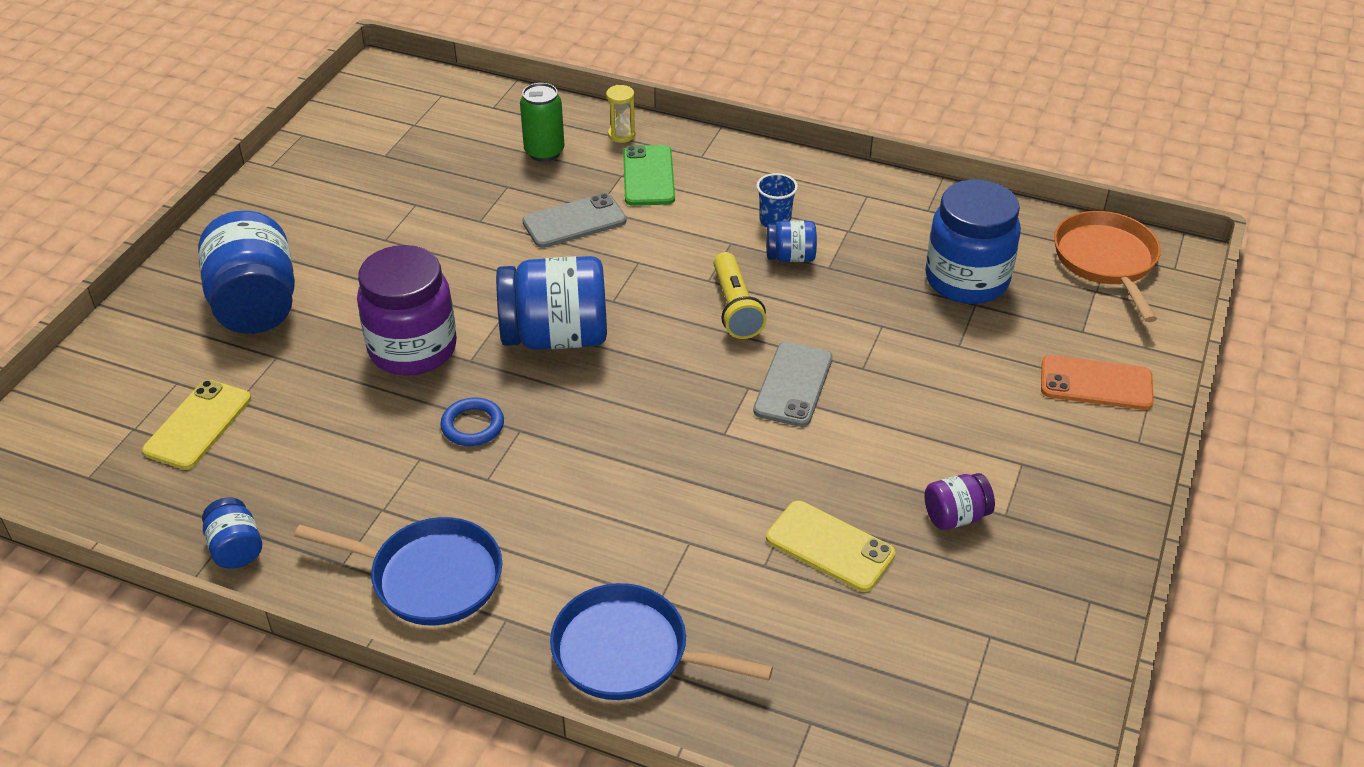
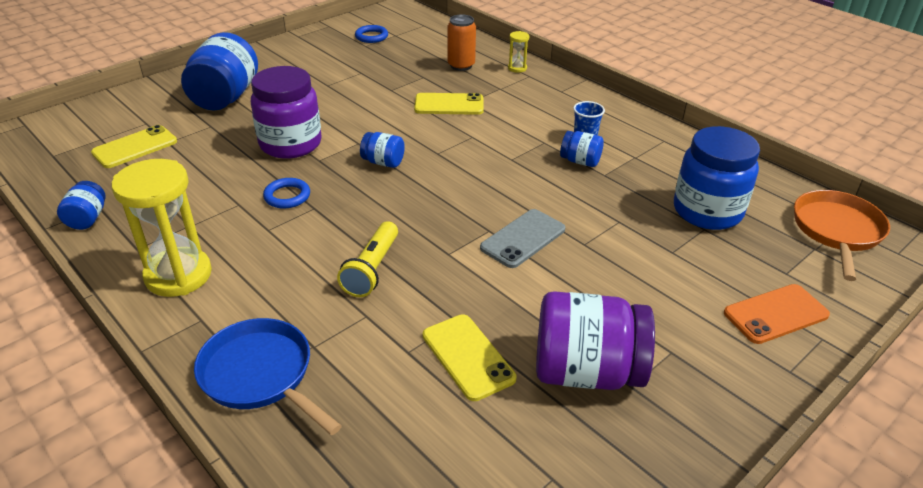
camera: 25 degrees right, 5 degrees down
blue pan [294,517,502,625] -> yellow hourglass [112,159,212,297]
blue jar [496,256,607,350] -> blue jar [360,132,405,168], size x0.49
green can [520,83,564,162] -> orange can [447,15,476,71]
grey phone [522,193,626,248] -> yellow phone [414,93,484,115]
green phone [623,145,675,206] -> none
yellow flashlight [714,252,767,339] -> yellow flashlight moved to [337,221,398,297]
purple jar [925,473,995,530] -> purple jar [536,291,655,390], size x2.05
orange phone [1041,355,1154,410] -> orange phone turned 60 degrees counterclockwise [724,284,830,344]
none -> blue ring [355,25,388,43]

